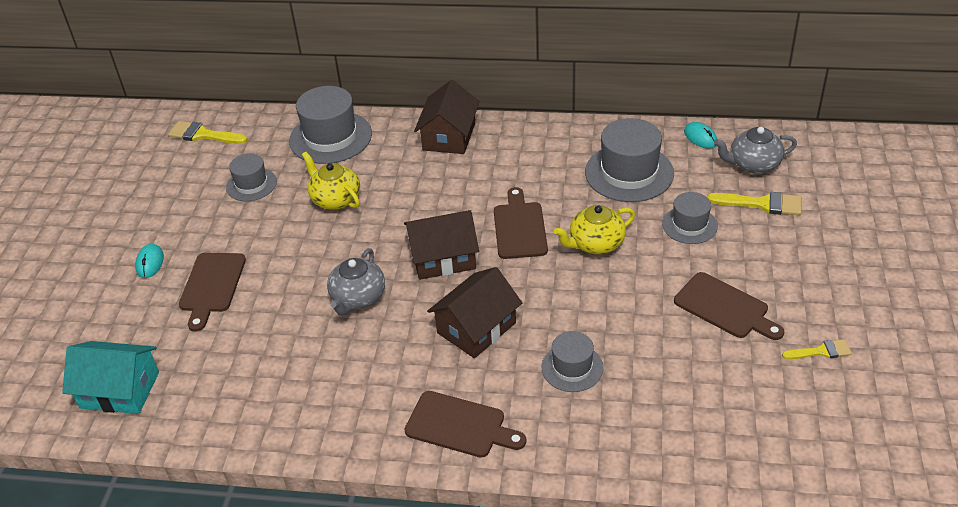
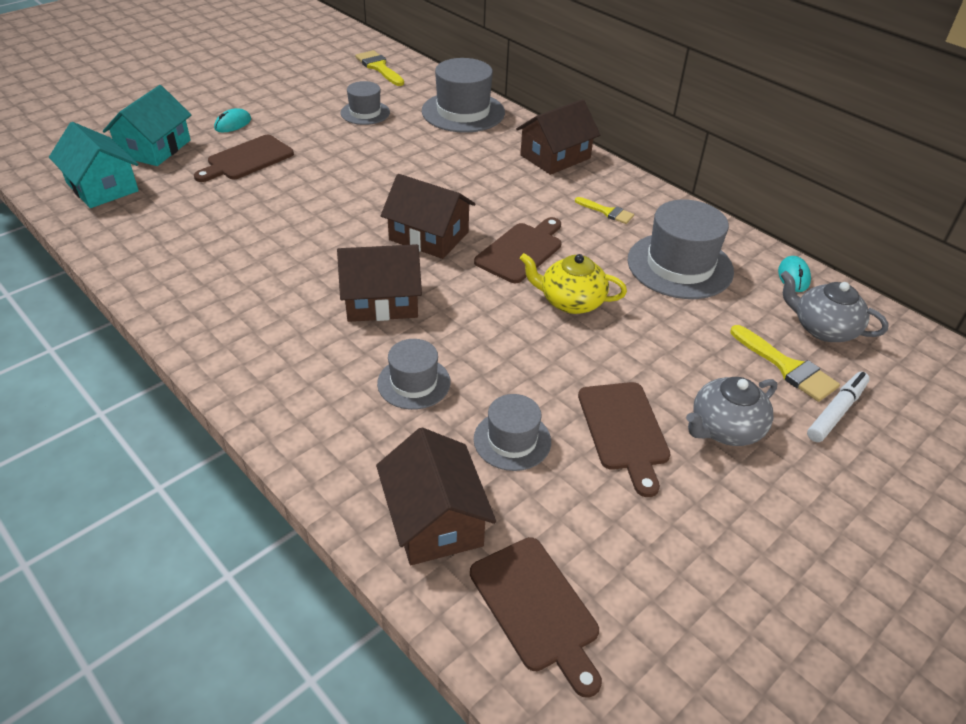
camera: 35 degrees right, 0 degrees up
yellow teapot [302,152,360,210] -> none
grey teapot [327,248,385,316] -> grey teapot moved to [686,377,777,446]
brown cutting board [405,391,526,458] -> brown cutting board moved to [470,537,602,698]
grey hat [662,192,718,244] -> grey hat moved to [474,394,551,471]
yellow brush [782,339,852,359] -> yellow brush moved to [575,197,634,224]
none -> turquoise house [103,85,191,166]
none -> brown house [376,427,496,565]
none -> white marker [807,372,870,442]

